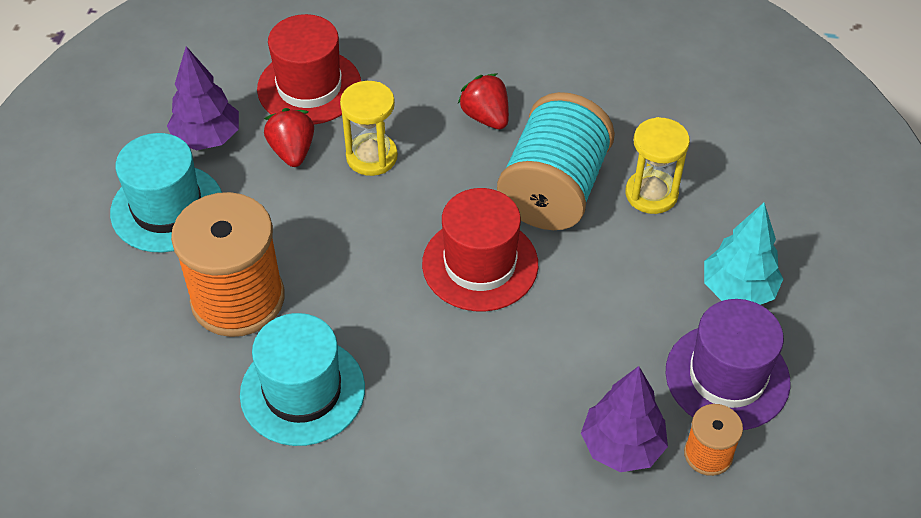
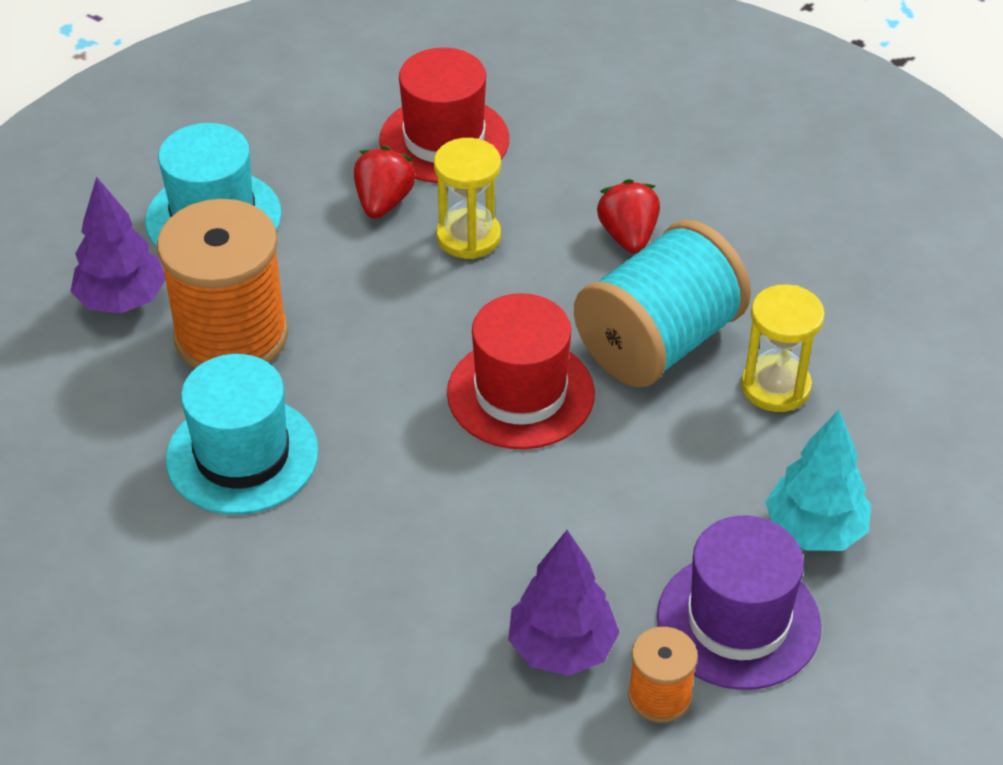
camera: 25 degrees right, 5 degrees down
purple tree [167,46,239,150] -> purple tree moved to [70,177,165,314]

